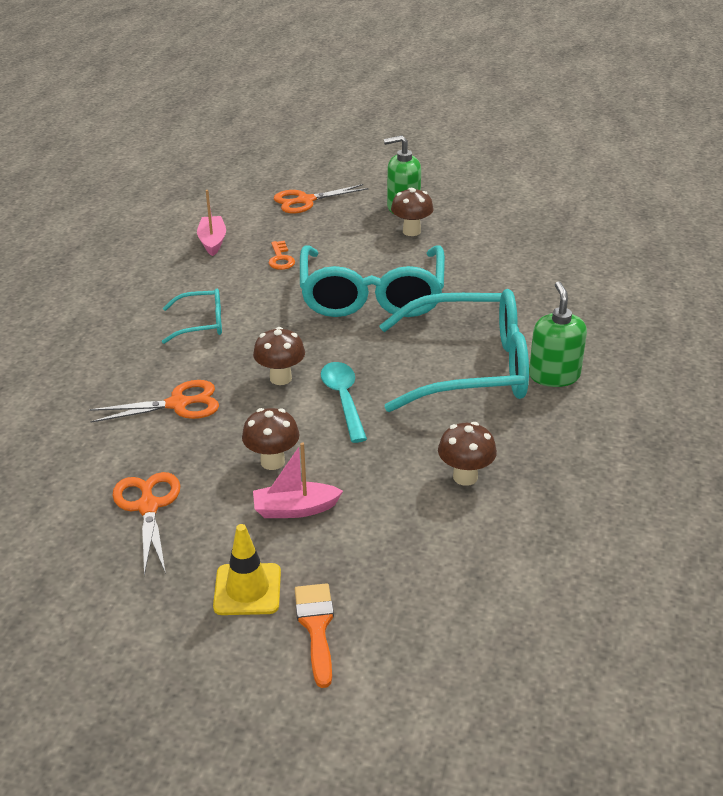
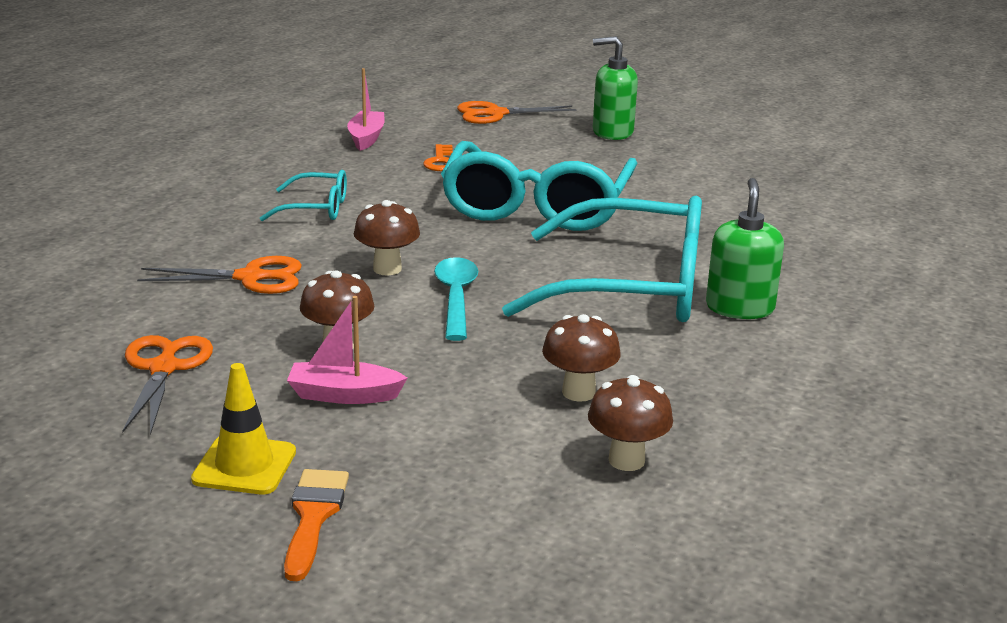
camera: 10 degrees right, 10 degrees down
brown mushroom [391,188,434,236] -> brown mushroom moved to [588,375,673,471]

